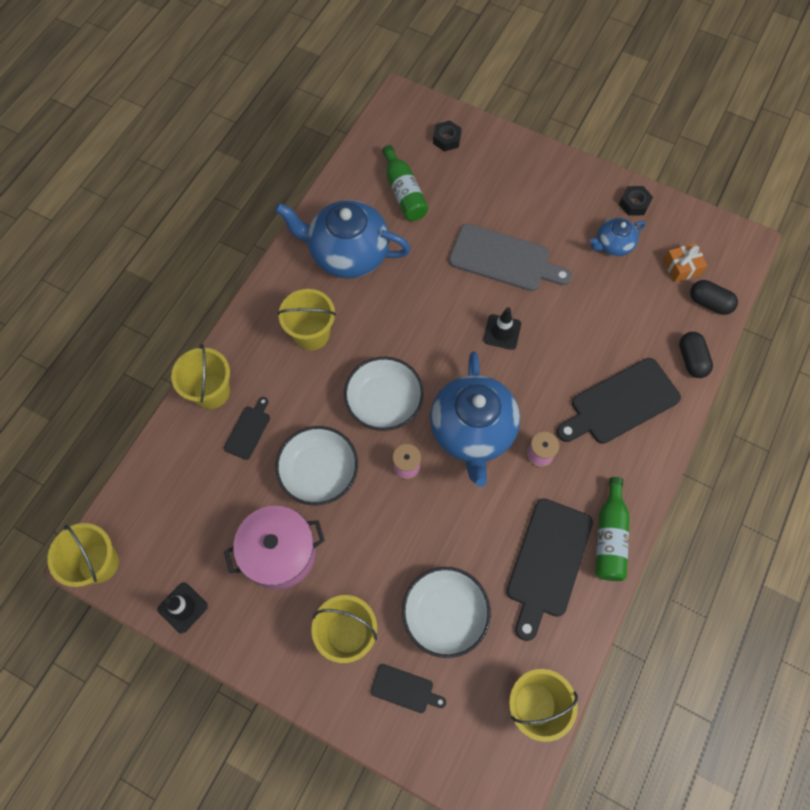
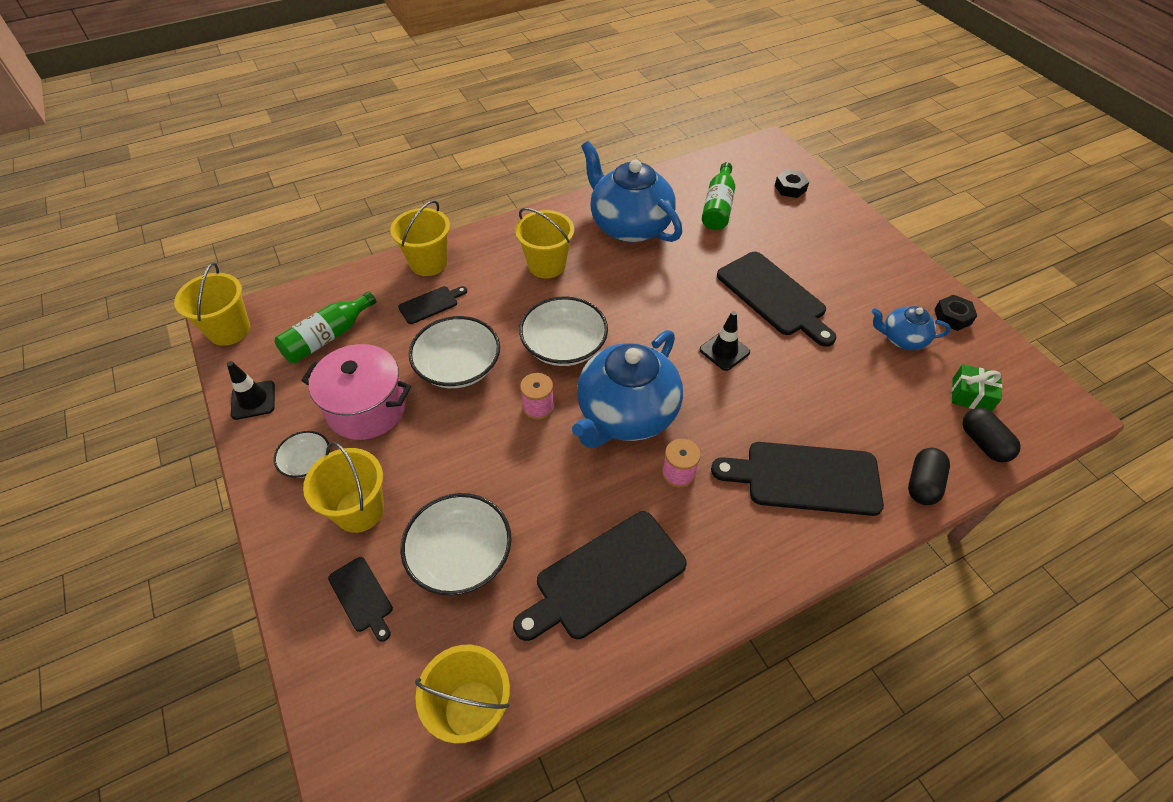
camera: 35 degrees right, 15 degrees down
grey cutting board [449,224,572,291] -> black cutting board [717,252,836,347]
green bottle [595,477,630,581] -> green bottle moved to [274,291,376,363]
orange gift [663,243,708,283] -> green gift [952,364,1002,412]
none -> white bowl [274,431,330,478]

